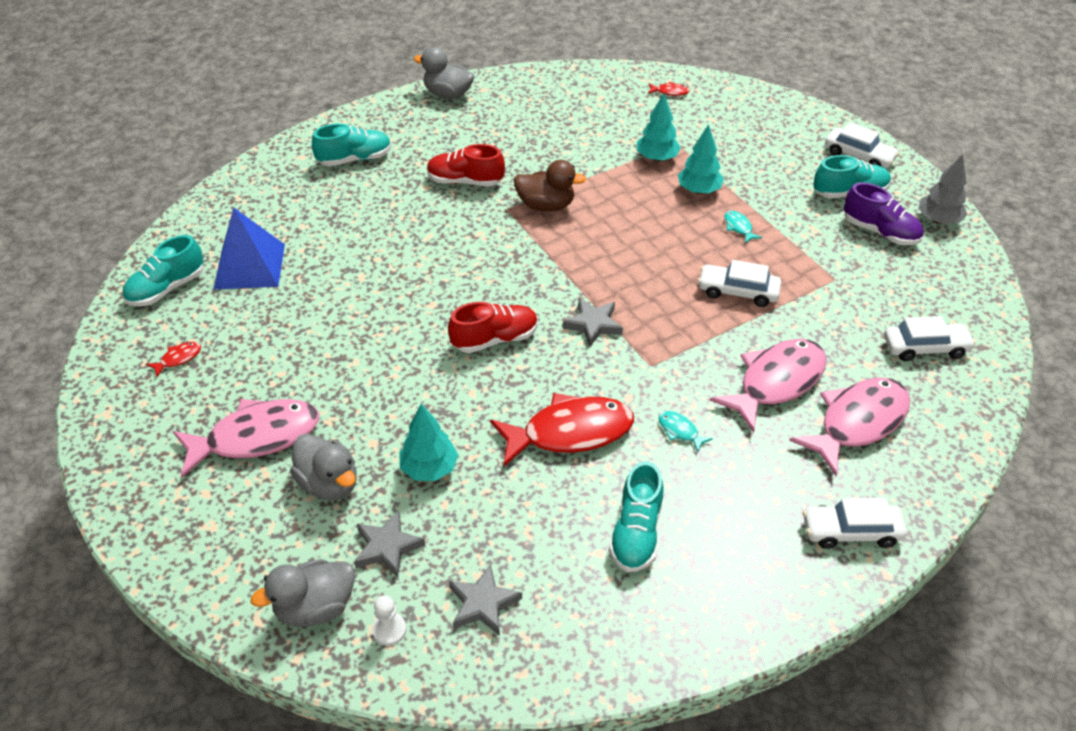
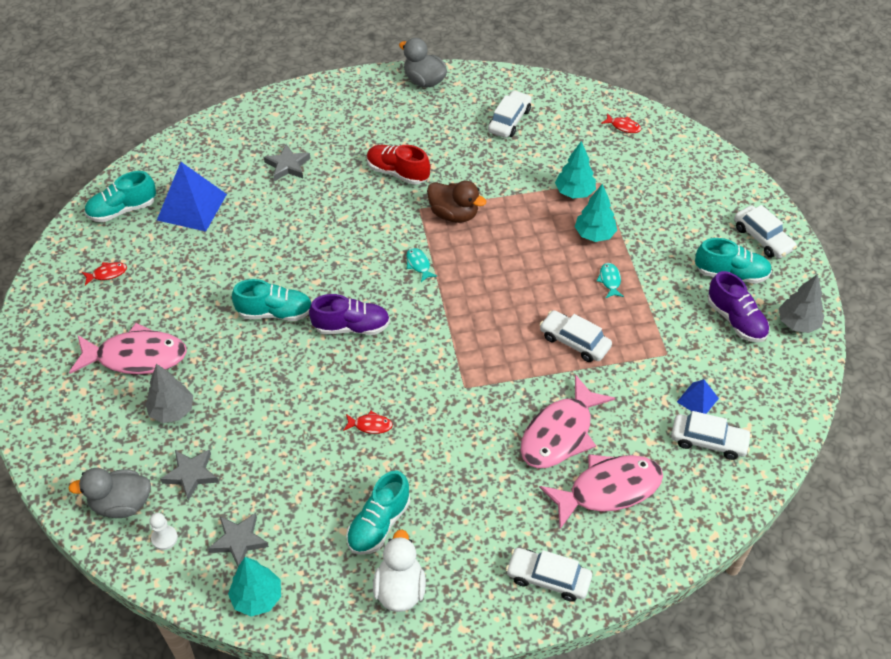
camera: 20 degrees right, 5 degrees up
grey duck [290,433,357,500] -> grey tree [145,364,193,423]
turquoise shoe [312,123,392,166] -> turquoise shoe moved to [232,279,311,321]
turquoise tree [399,403,458,481] -> turquoise tree moved to [228,557,281,616]
red shoe [448,302,538,353] -> purple shoe [309,294,390,335]
red fish [490,393,634,466] -> red fish [343,411,393,434], size x0.41
grey star [563,298,623,347] -> grey star moved to [264,144,311,181]
turquoise fish [659,411,713,452] -> turquoise fish moved to [406,248,437,282]
pink fish [710,339,827,433] -> pink fish turned 150 degrees clockwise [520,374,615,468]
none -> white duck [373,529,426,612]
none -> white car [488,90,532,138]
none -> blue pyramid [677,379,719,414]

